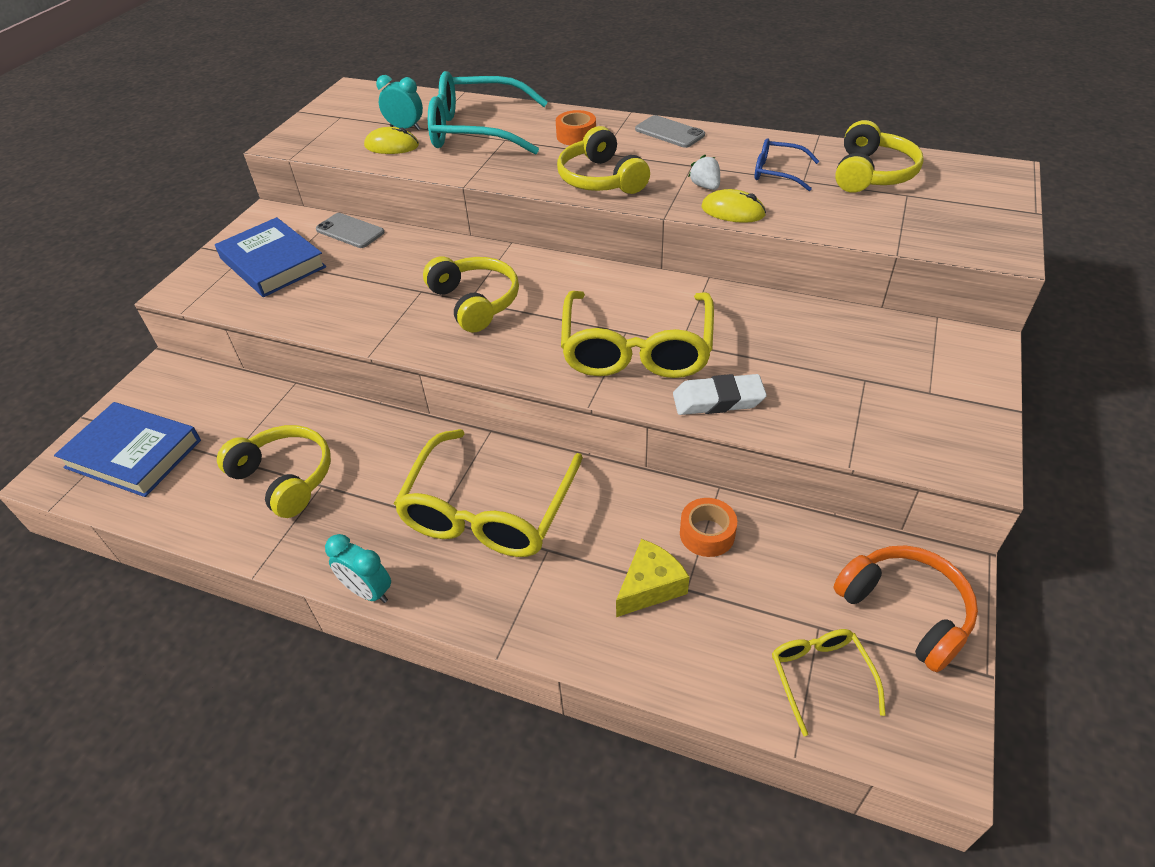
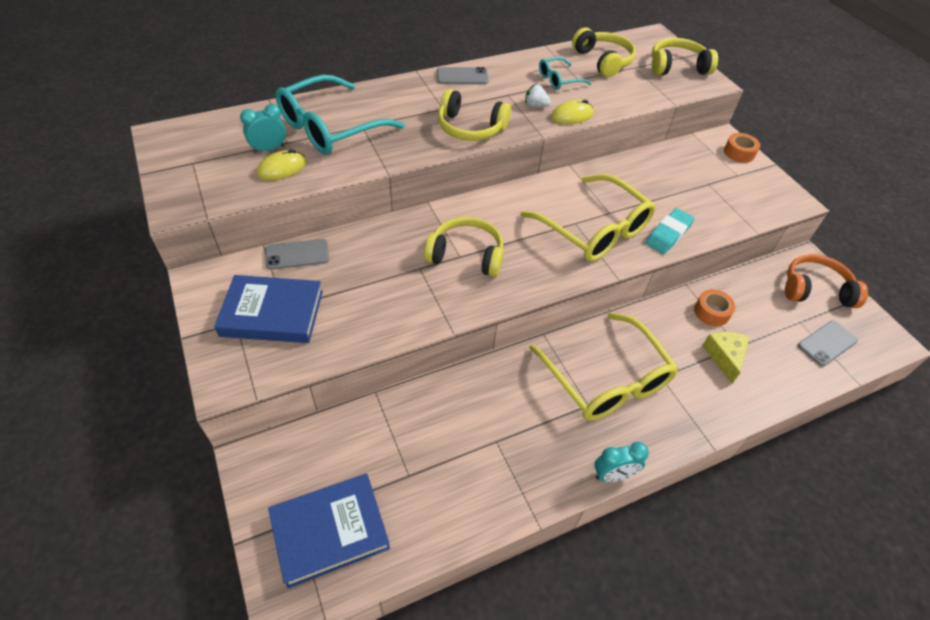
camera: 50 degrees left, 5 degrees up
yellow headphones [217,425,331,518] -> yellow headphones moved to [652,38,718,75]
orange tape [556,110,596,145] -> orange tape moved to [724,133,760,163]
white eraser [673,374,767,415] -> turquoise eraser [645,208,695,254]
blue glasses [755,138,819,191] -> turquoise glasses [539,57,592,90]
yellow glasses [772,629,886,736] -> grey phone [798,321,858,366]

